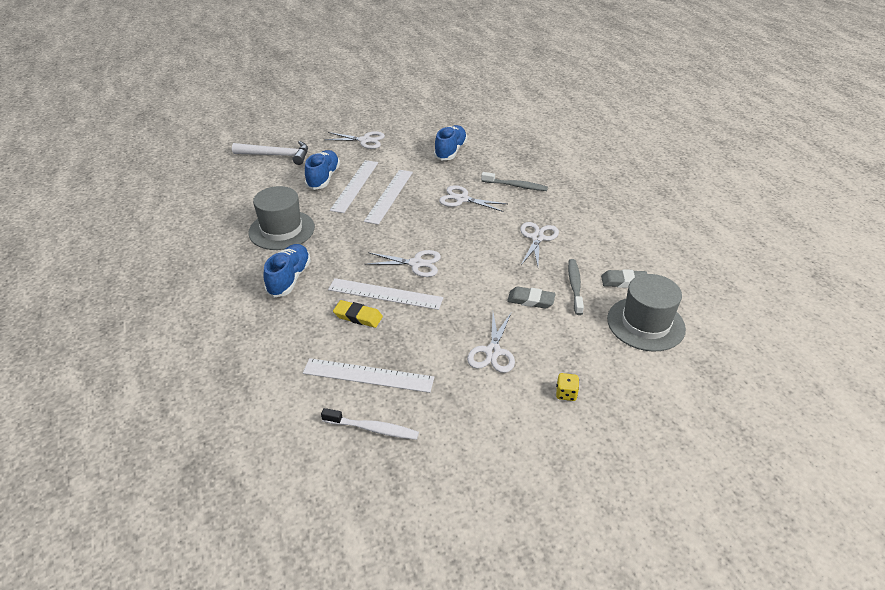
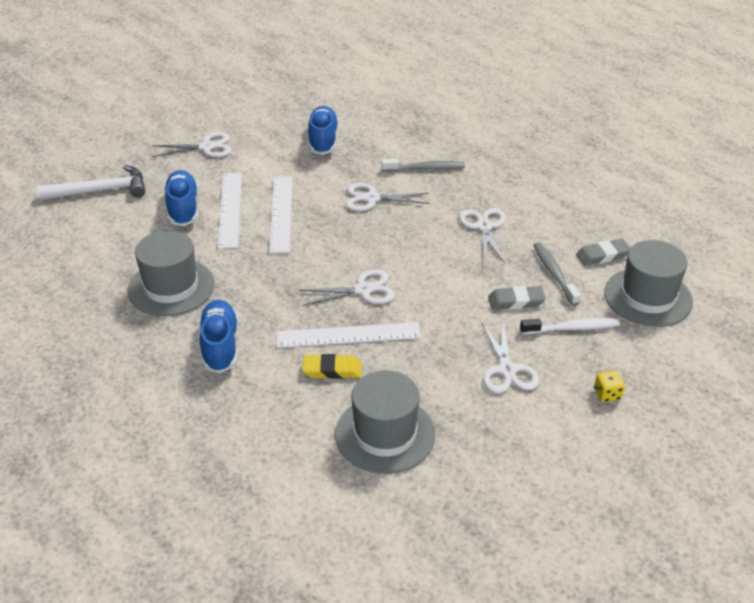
camera: 20 degrees left, 0 degrees up
white ruler [303,358,434,393] -> grey hat [335,371,435,474]
white toothbrush [321,408,419,440] -> white toothbrush moved to [520,318,620,334]

